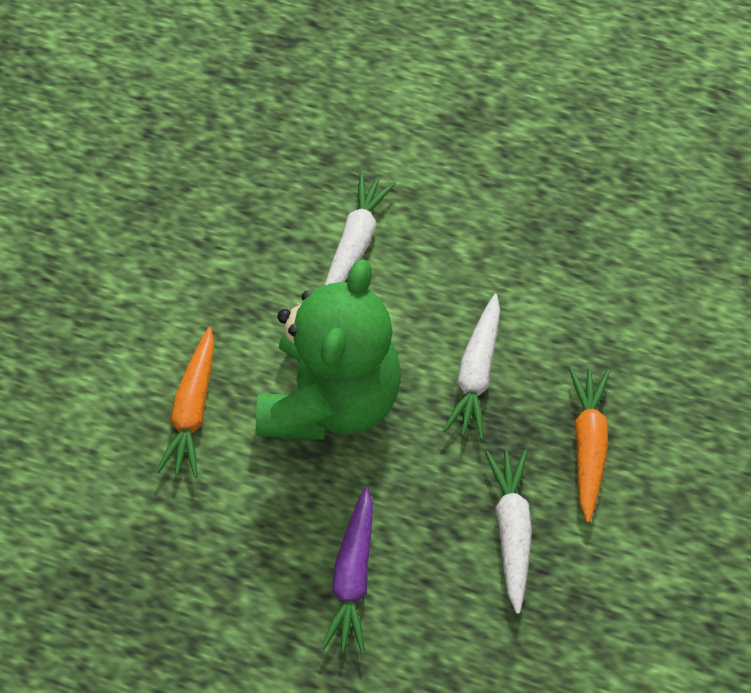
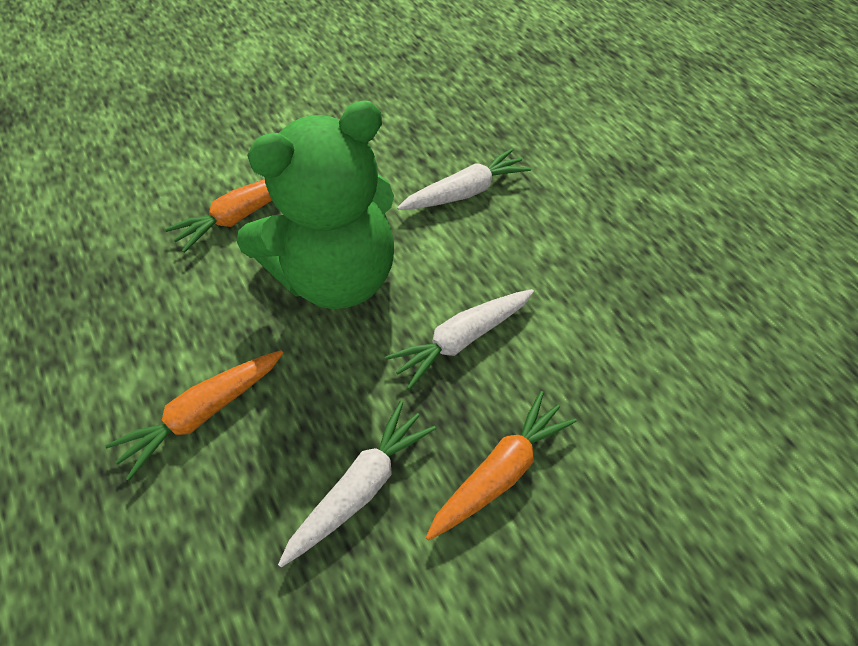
camera: 40 degrees right, 5 degrees down
purple carrot [321,486,373,655] -> orange carrot [105,350,283,481]

